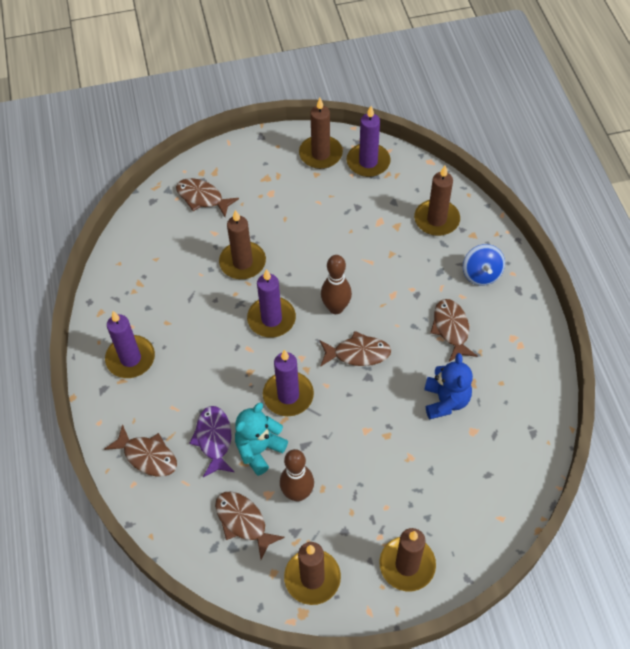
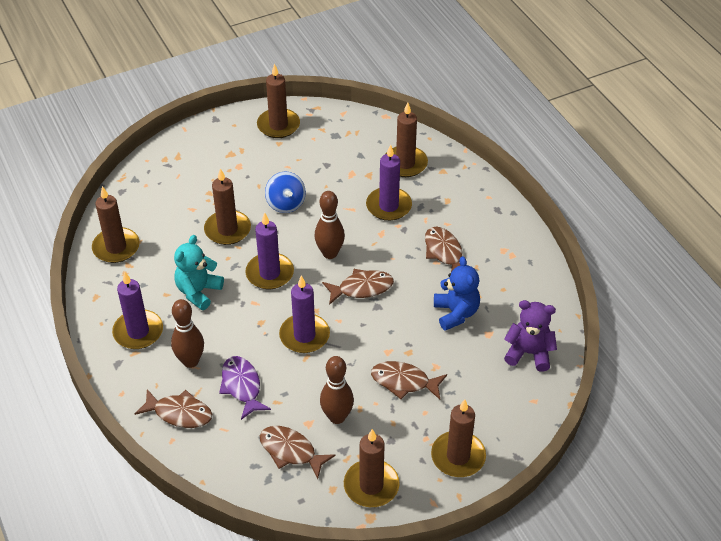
camera: 15 degrees left, 10 degrees down
brown fish [176,178,239,217] -> brown fish moved to [371,361,447,399]
turquoise teddy bear [235,403,288,476] -> turquoise teddy bear moved to [174,235,224,310]
purple candle [346,106,391,177] -> purple candle moved to [366,144,412,221]
blue spinning top [463,244,505,286] -> blue spinning top moved to [265,172,306,213]
none -> brown candle [92,186,140,263]
none -> brown bowling pin [171,299,204,368]
none -> purple teddy bear [504,300,557,372]

